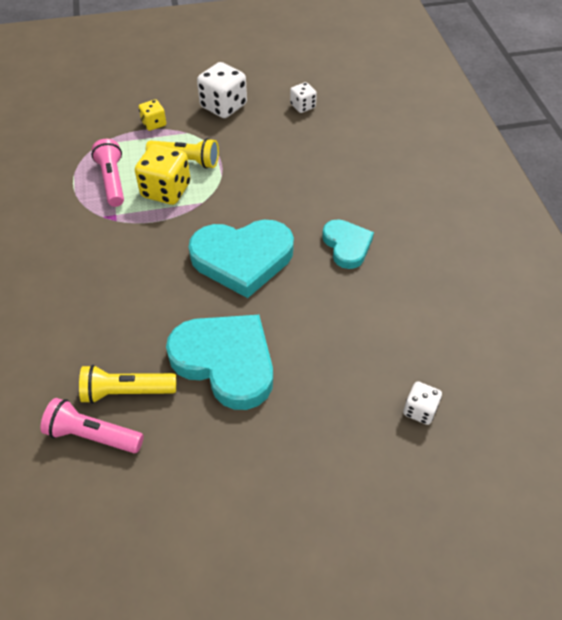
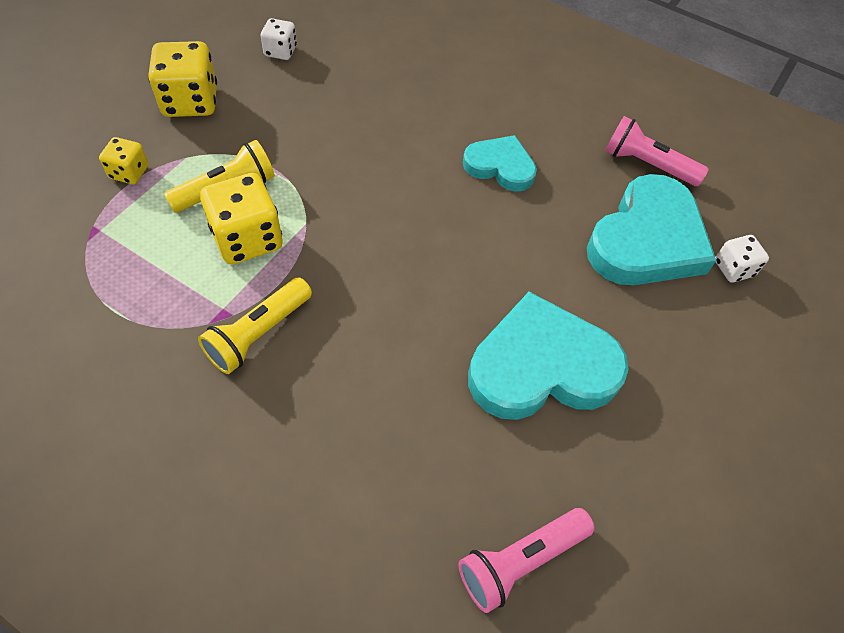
camera: 50 degrees left, 5 degrees up
yellow flashlight [79,365,176,404] -> yellow flashlight moved to [198,278,312,374]
pink flashlight [92,139,124,207] -> pink flashlight moved to [605,116,709,186]
turquoise heart [189,220,294,298] -> turquoise heart moved to [587,174,716,285]
white dice [197,62,247,118] -> yellow dice [148,41,217,117]

